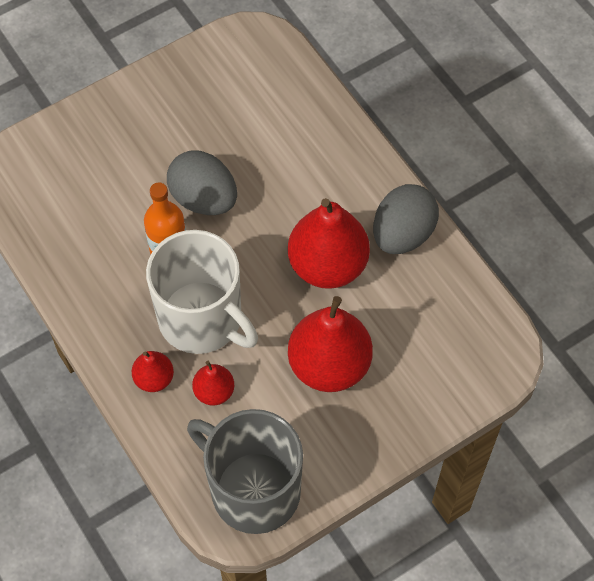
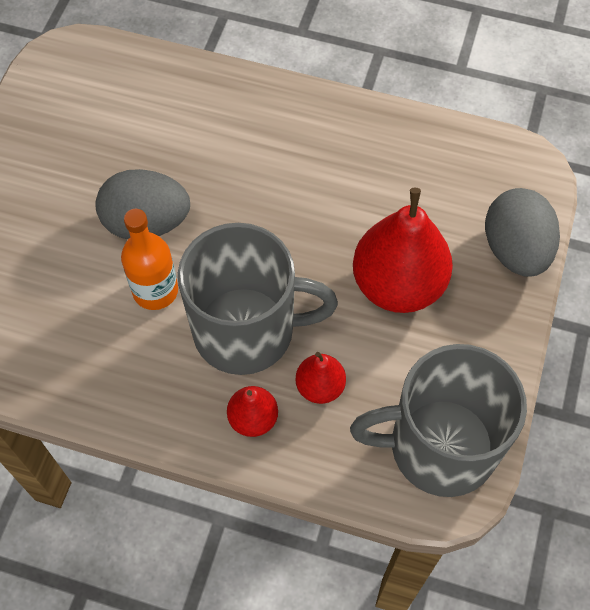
camera: 40 degrees left, 0 degrees up
white mug [146,230,258,354] -> grey mug [178,223,338,375]
red pear [288,198,370,289] -> none
grey egg [373,184,439,254] -> grey egg moved to [485,188,560,277]

